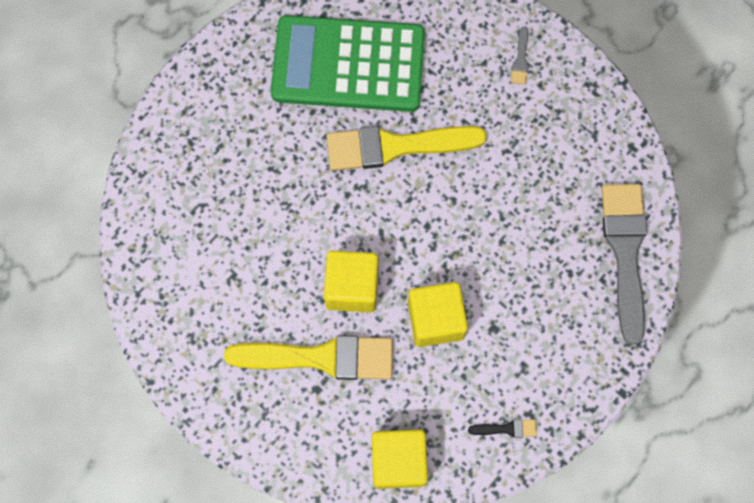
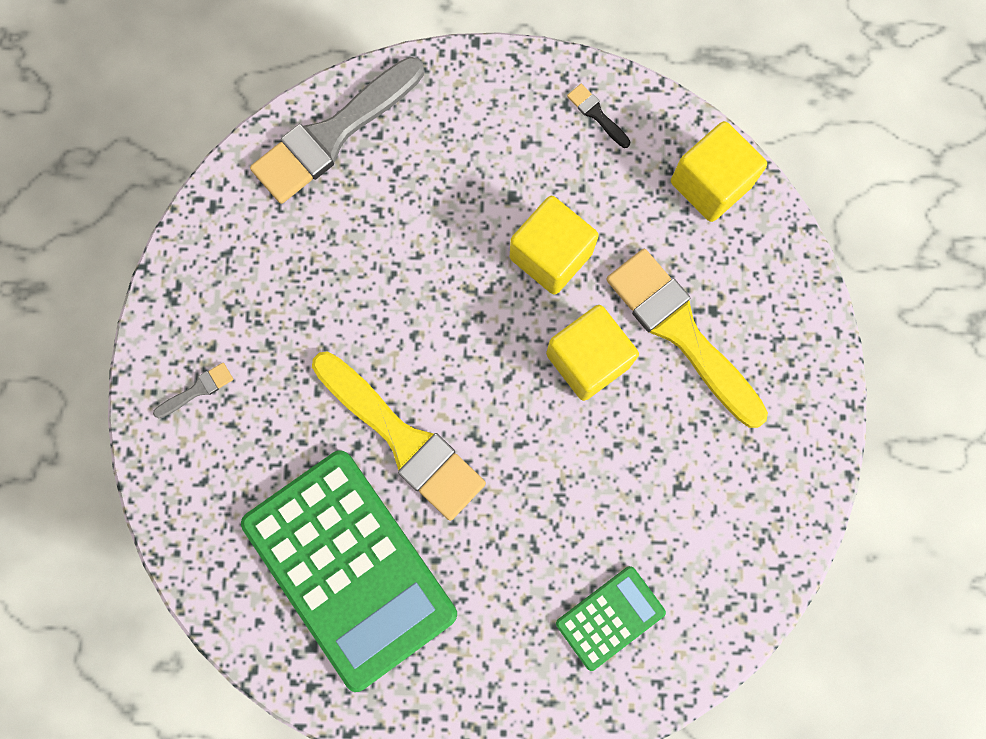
camera: 130 degrees left, 5 degrees up
none -> green calculator [556,566,666,671]

